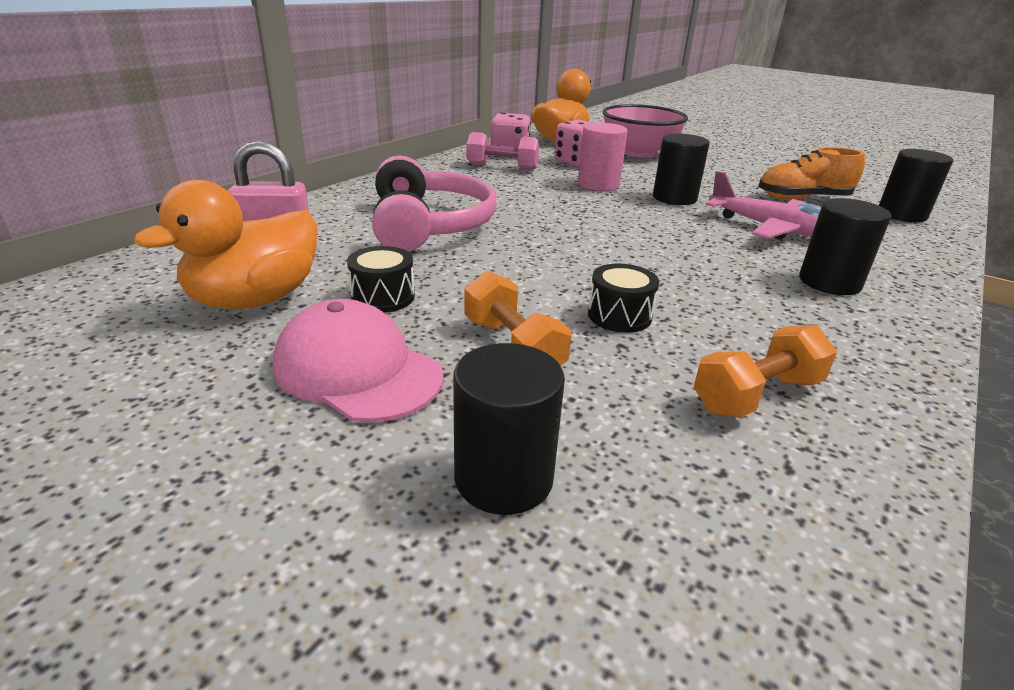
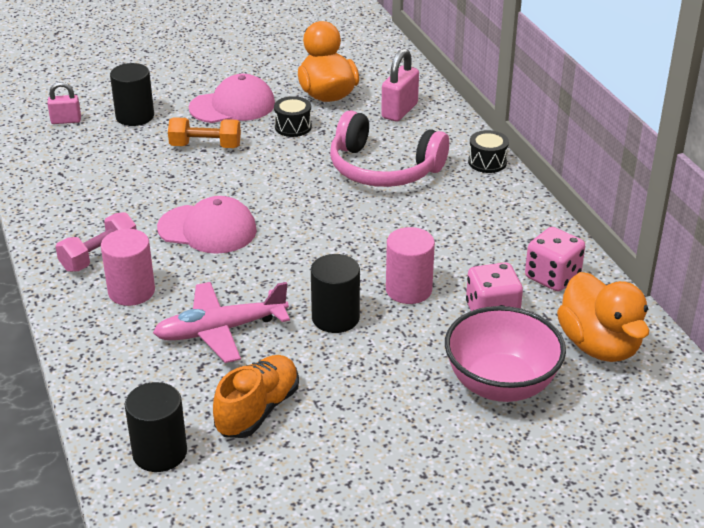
camera: 125 degrees right, 5 degrees up
pink dumbbell [467,132,539,170] -> pink dumbbell moved to [56,212,137,272]
black drum [588,264,659,333] -> black drum moved to [468,130,509,173]
orange dumbbell [694,325,837,418] -> none
black cylinder [799,198,891,295] -> pink cylinder [101,229,155,306]
none -> pink padlock [47,82,81,124]
none -> pink cap [157,196,257,254]

